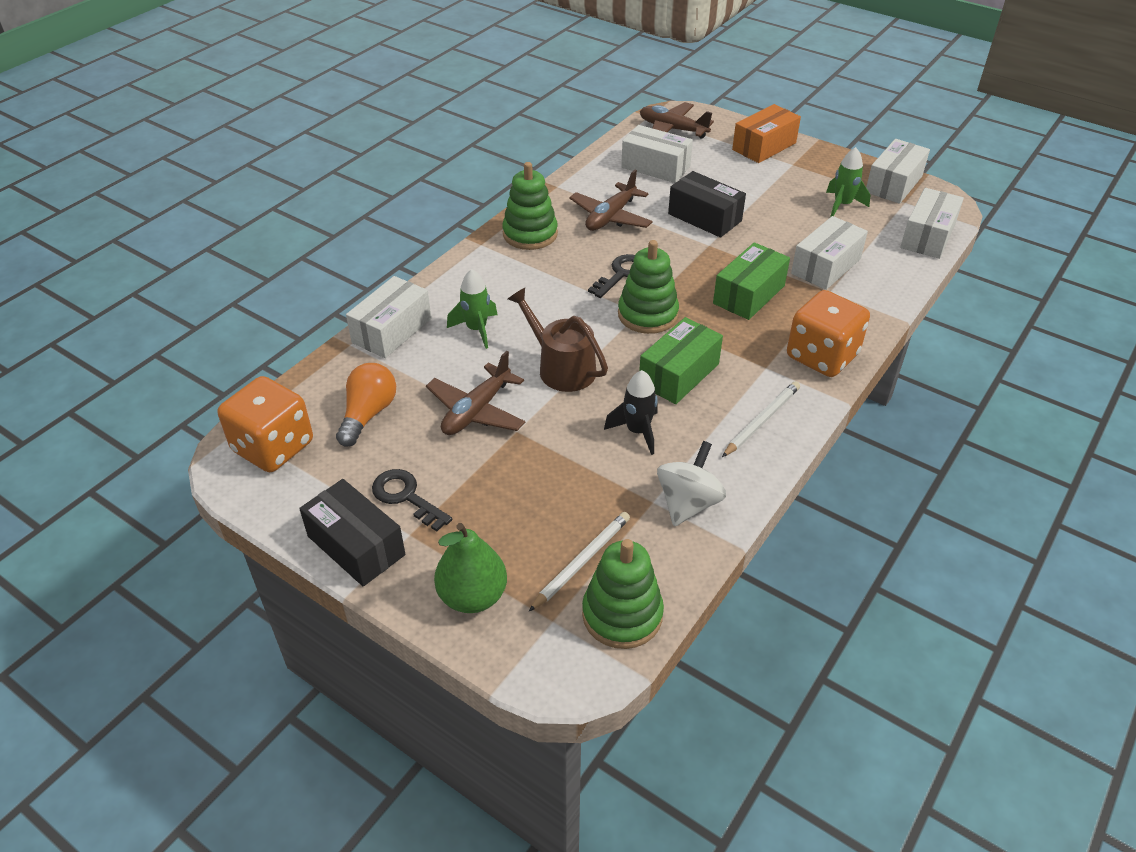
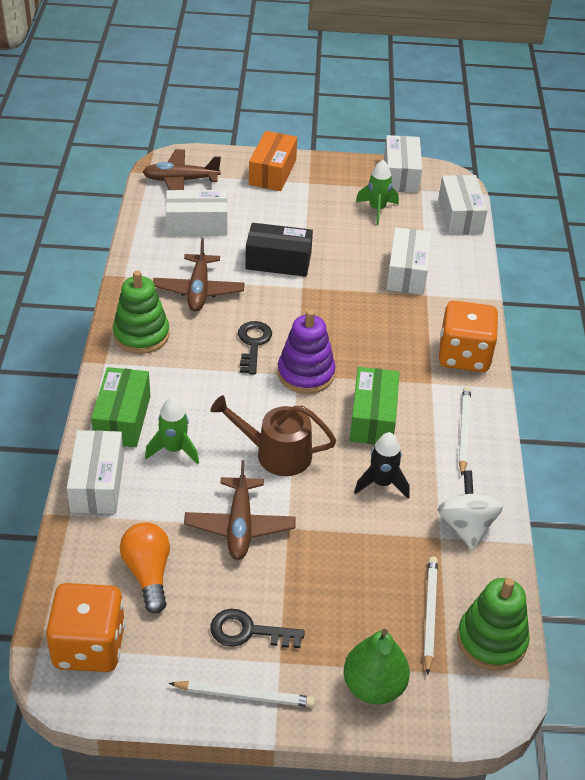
camera: 35 degrees left, 0 degrees up
black box [299,479,405,587] -> white pencil [169,680,315,707]
green stacking toy [618,240,679,334] -> purple stacking toy [277,310,335,394]
green box [713,242,790,320] -> green box moved to [91,367,150,447]

